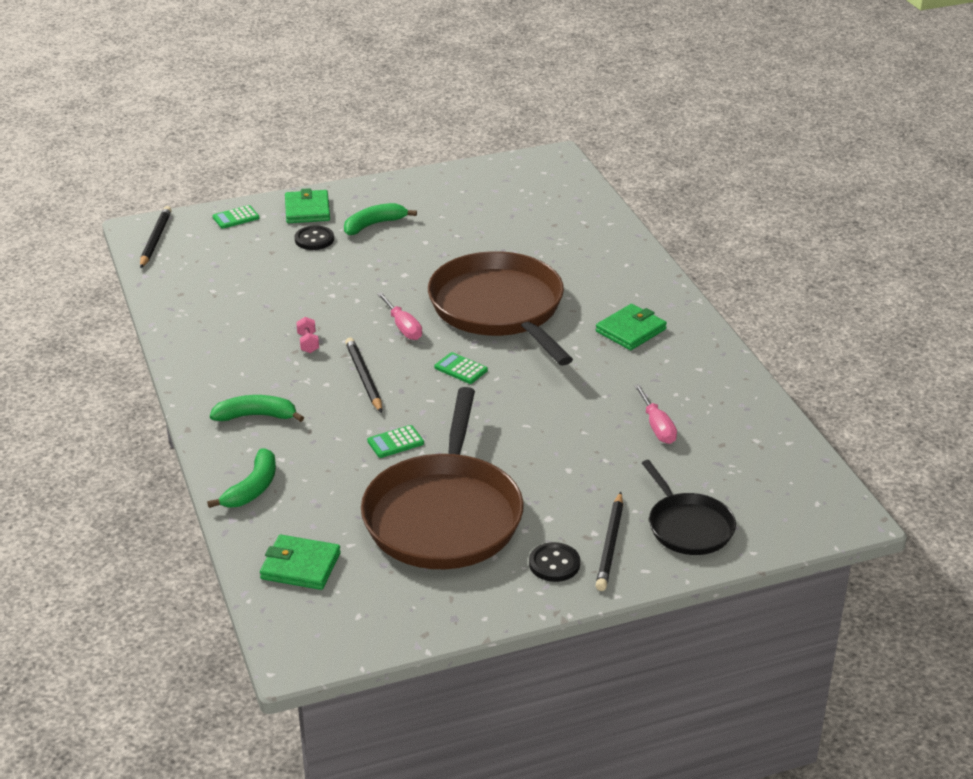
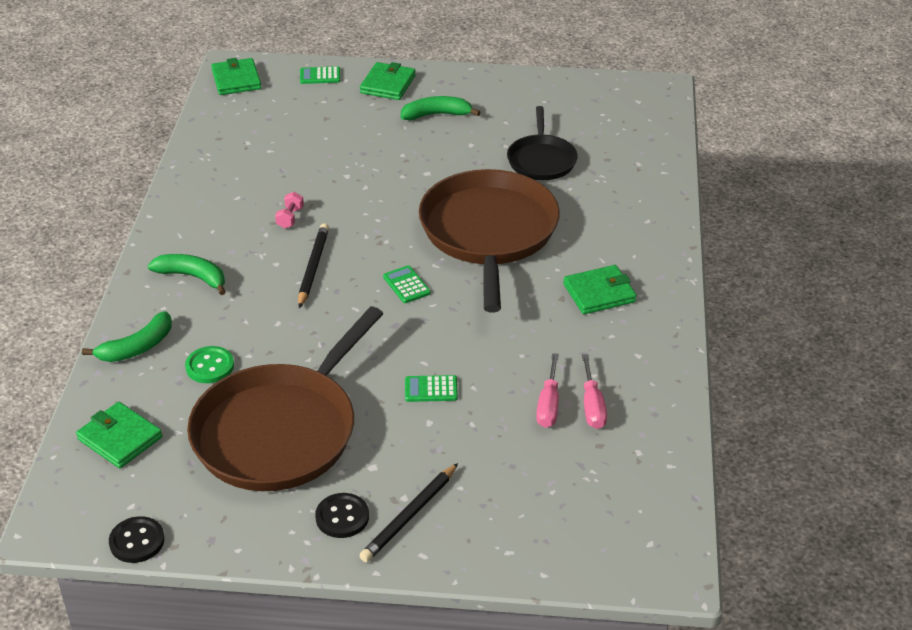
camera: 25 degrees right, 5 degrees up
black pencil [140,206,172,268] -> green wallet [211,58,261,95]
black button [295,225,334,250] -> black button moved to [109,516,165,563]
green calculator [367,425,424,458] -> green calculator moved to [405,375,458,402]
pink screwdriver [377,292,422,340] -> pink screwdriver moved to [582,354,607,429]
black pan [642,460,736,555] -> black pan moved to [507,106,578,180]
none -> green button [185,346,234,383]

